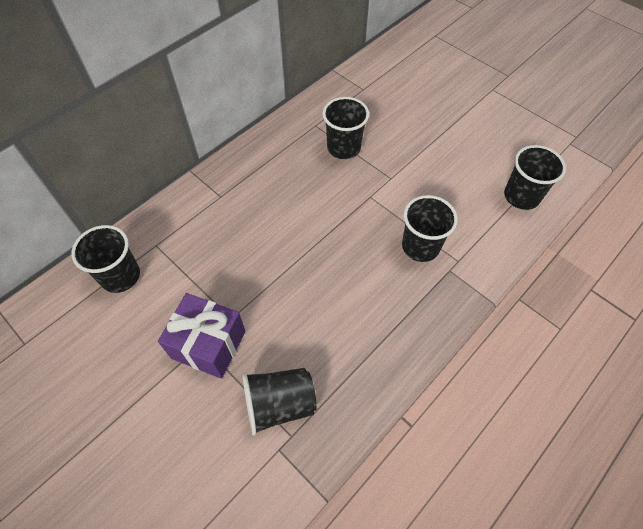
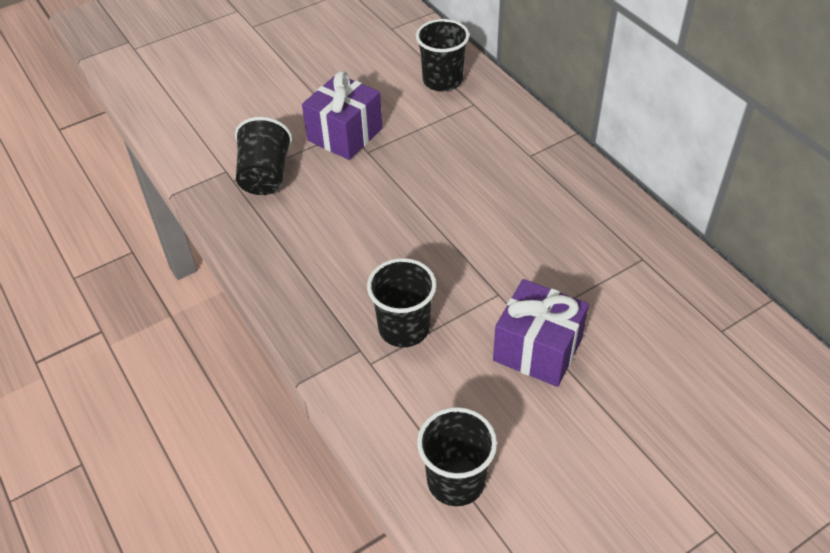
camera: 105 degrees right, 10 degrees down
black cup [322,97,369,159] -> none
none -> purple gift [493,279,589,387]

